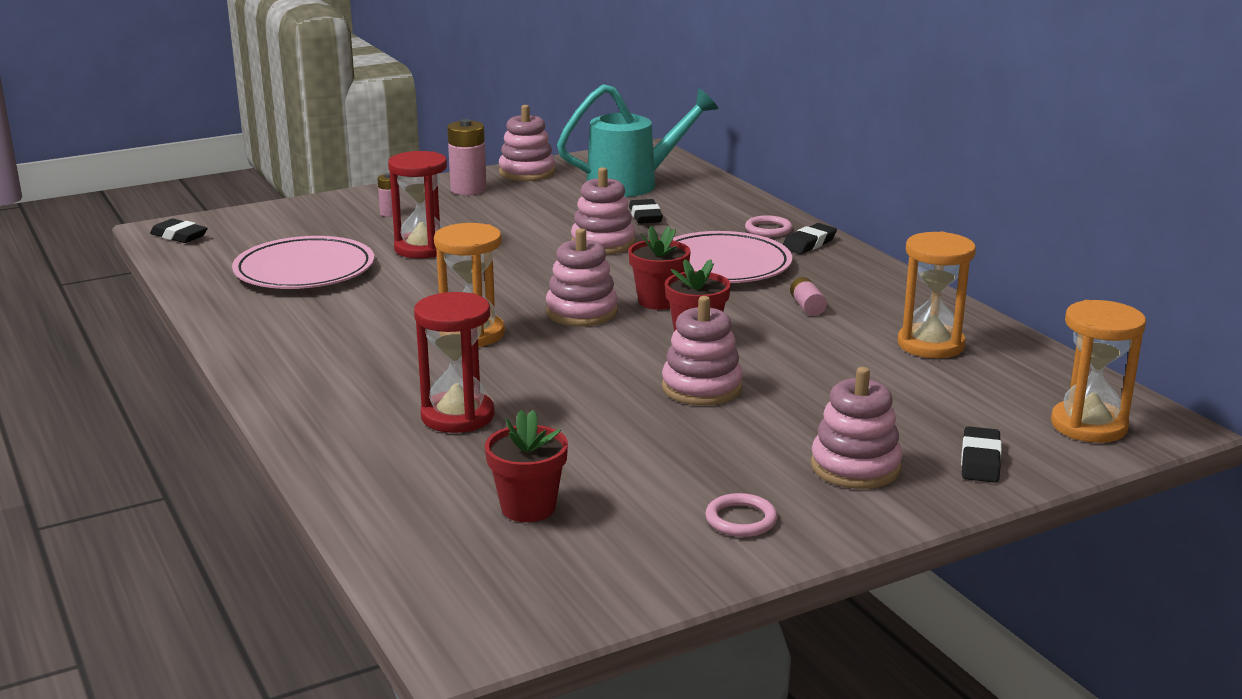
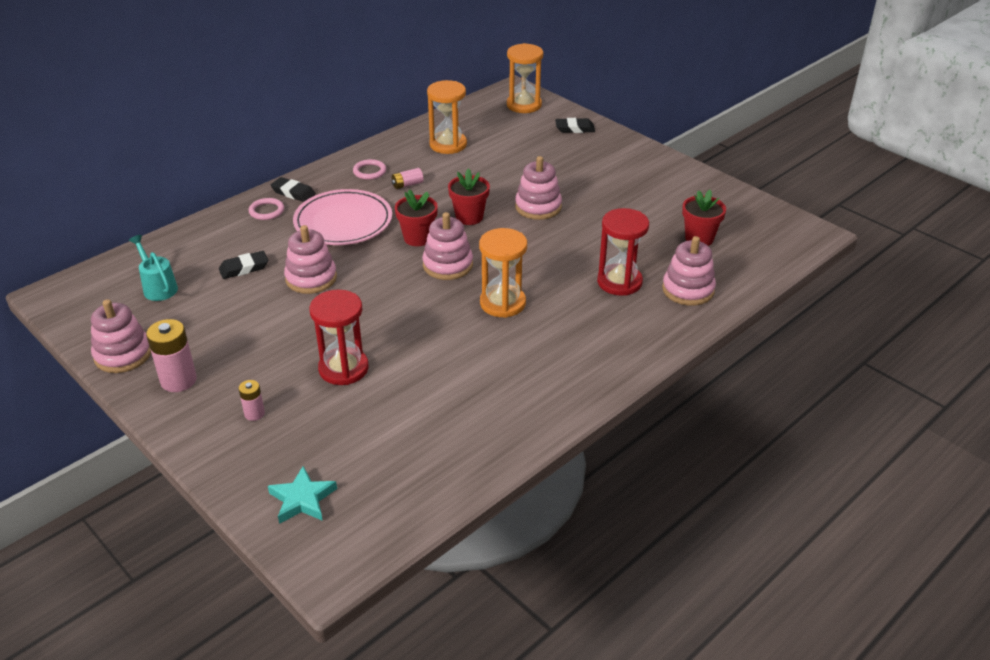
camera: 105 degrees left, 15 degrees up
black eraser [150,219,208,243] -> none
pink plate [232,236,374,289] -> none
turquoise watering can [557,84,718,197] -> turquoise watering can [129,235,178,301], size x0.54
pink ring [705,493,777,537] -> pink ring moved to [353,159,386,180]
pink stacking toy [811,367,902,489] -> pink stacking toy moved to [662,236,716,306]
none -> turquoise star [268,466,337,524]

